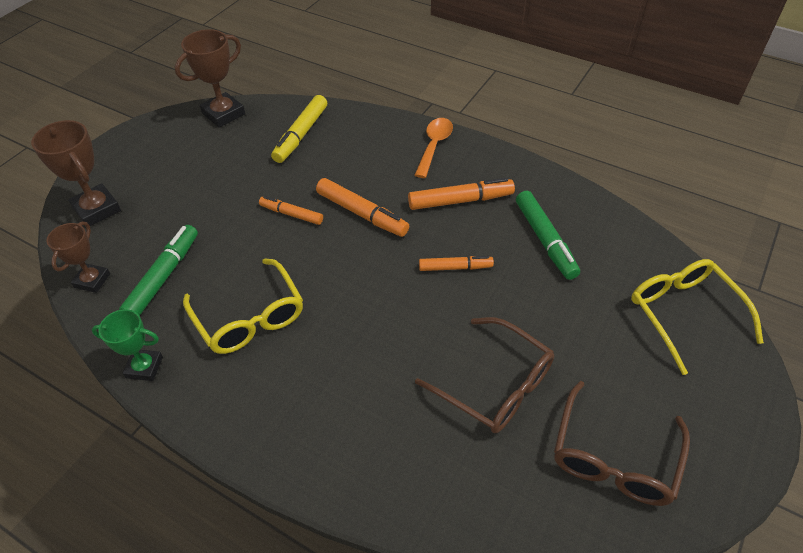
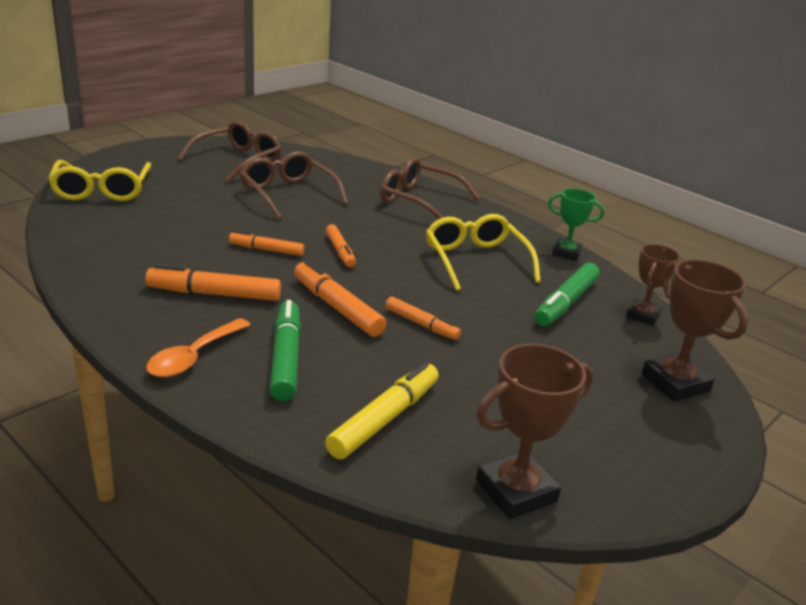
camera: 170 degrees left, 20 degrees down
green marker [516,191,580,280] -> green marker moved to [270,300,301,401]
none -> orange marker [326,224,356,267]
none -> brown glasses [380,157,480,220]

